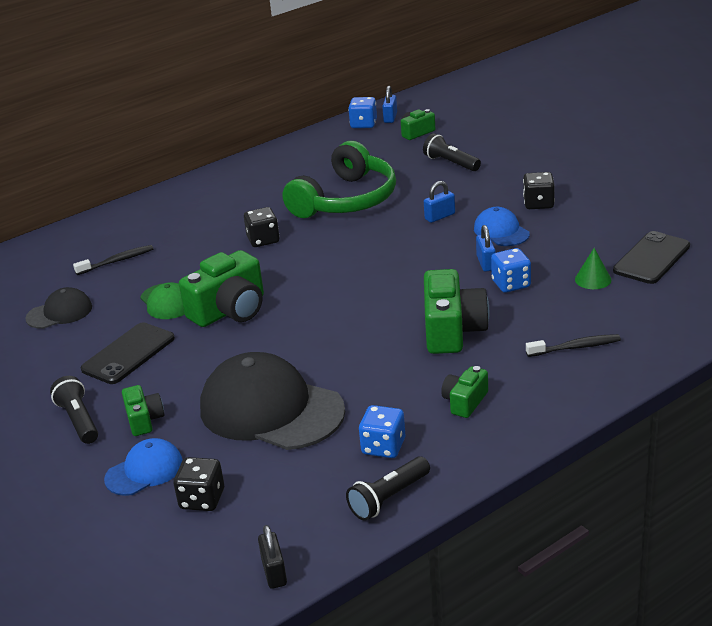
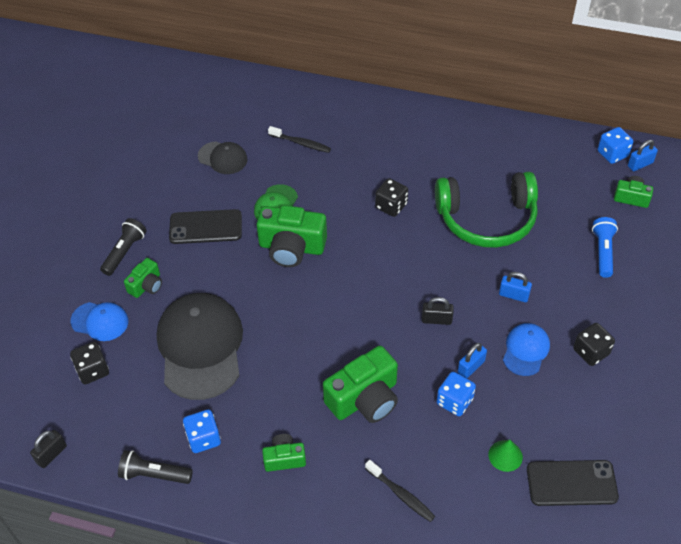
camera: 50 degrees right, 20 degrees up
black flashlight [423,134,481,171] -> blue flashlight [592,217,618,278]
none -> black padlock [422,297,454,325]

